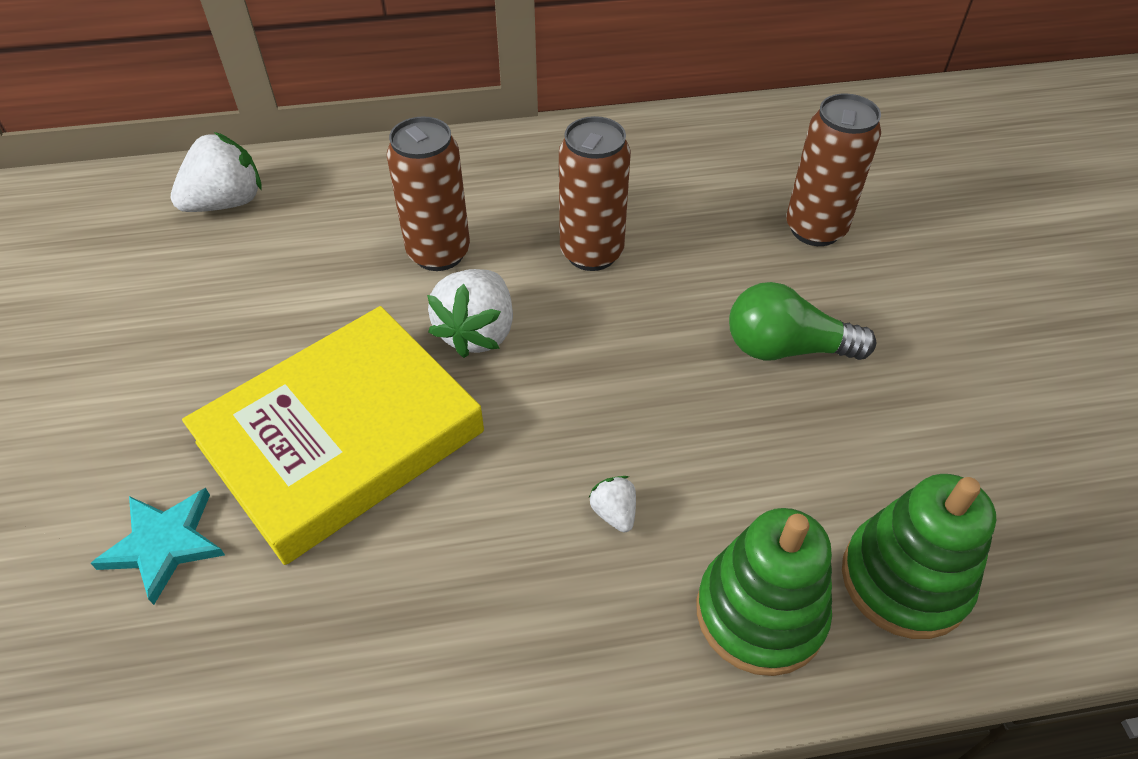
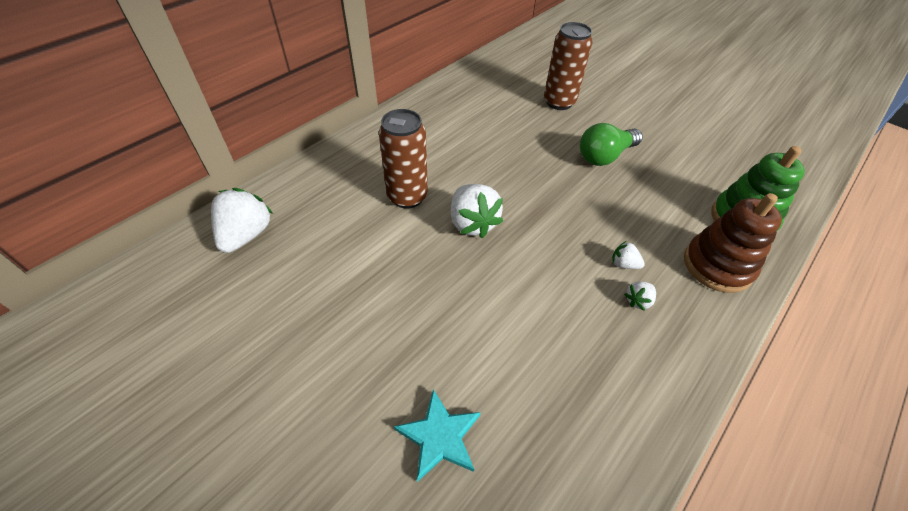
camera: 40 degrees left, 0 degrees up
yellow book [182,306,484,565] -> none
brown can [559,116,631,271] -> none
green stacking toy [697,508,832,676] -> brown stacking toy [684,193,782,293]
none -> white strawberry [624,281,656,311]

